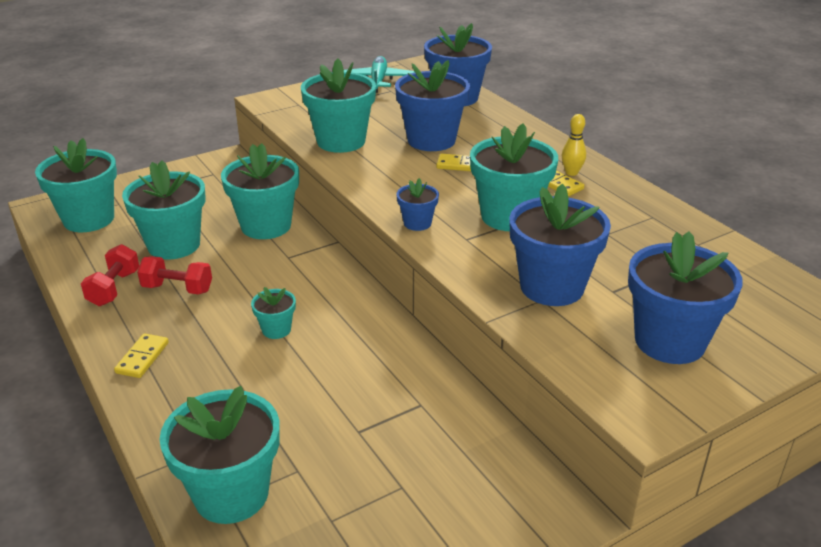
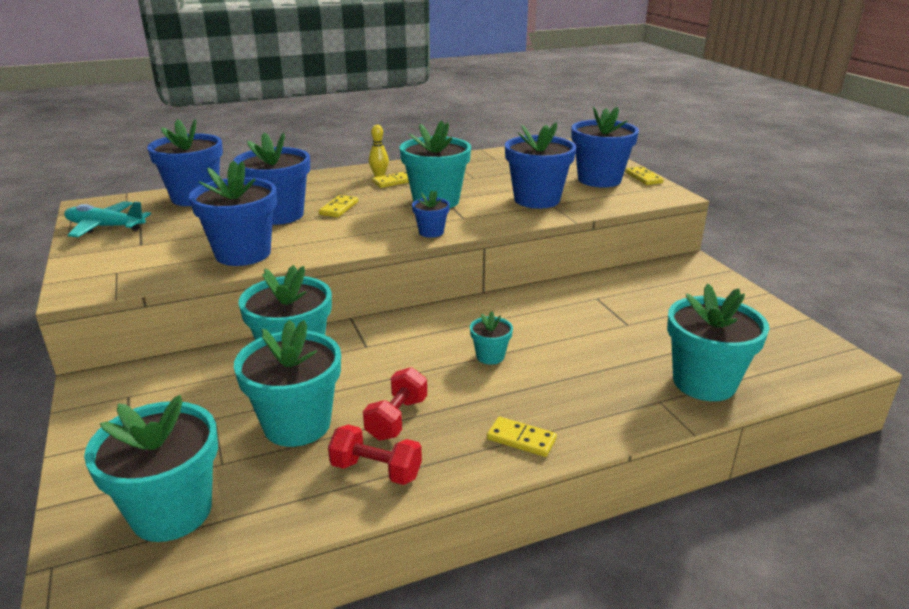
camera: 80 degrees left, 5 degrees down
turquoise flower pot [301,58,376,153] -> blue flower pot [189,160,277,266]
none -> yellow domino [625,166,664,185]

